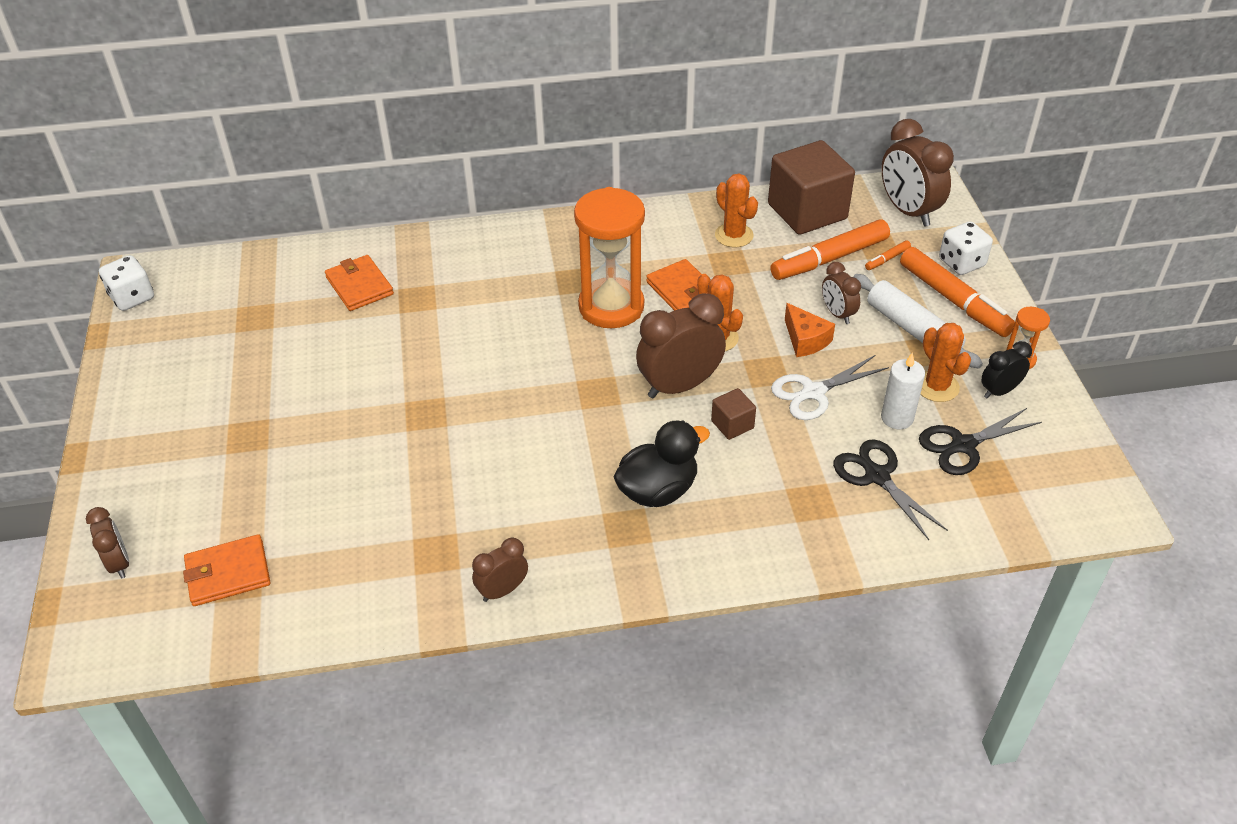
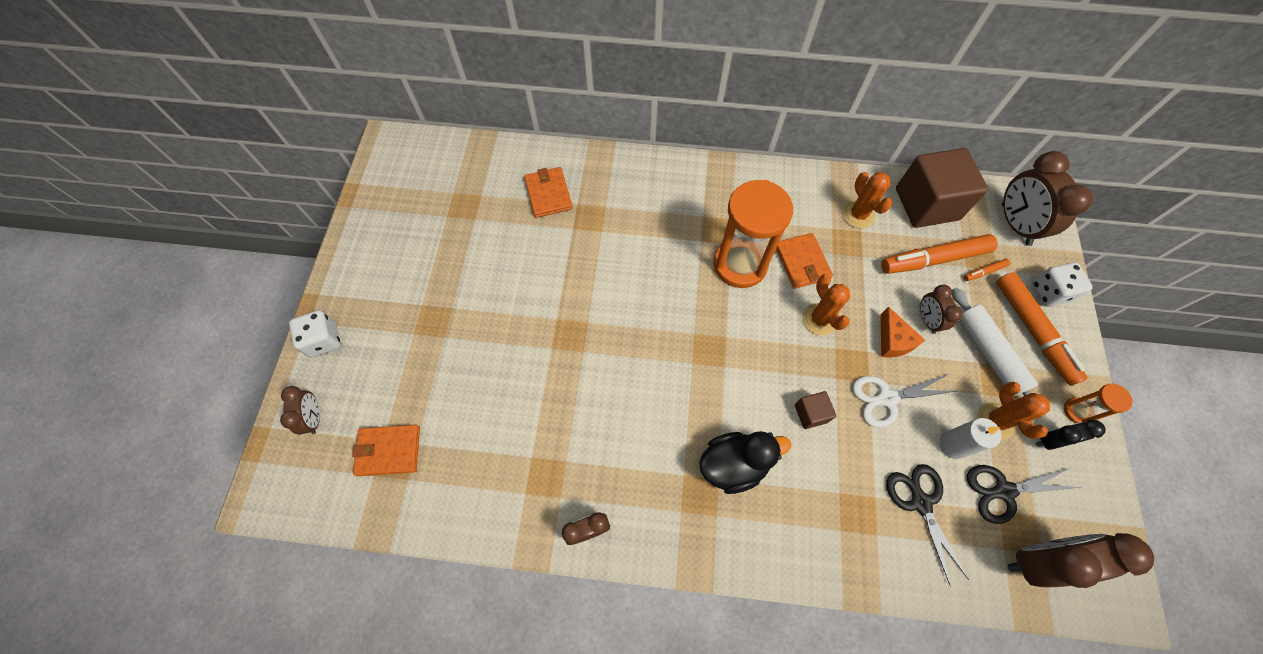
camera: 15 degrees right, 20 degrees up
white dice [99,255,154,311] -> white dice moved to [289,310,341,358]
brown clock [636,294,726,398] -> brown clock moved to [1008,533,1154,588]

